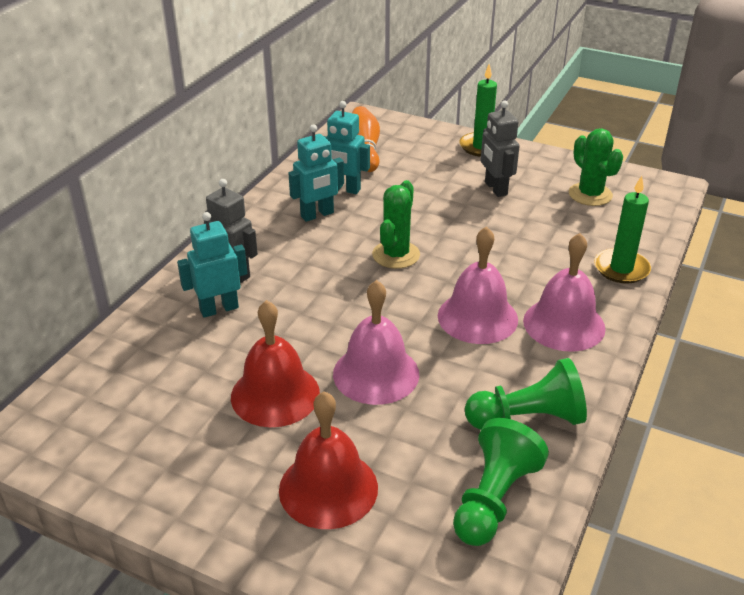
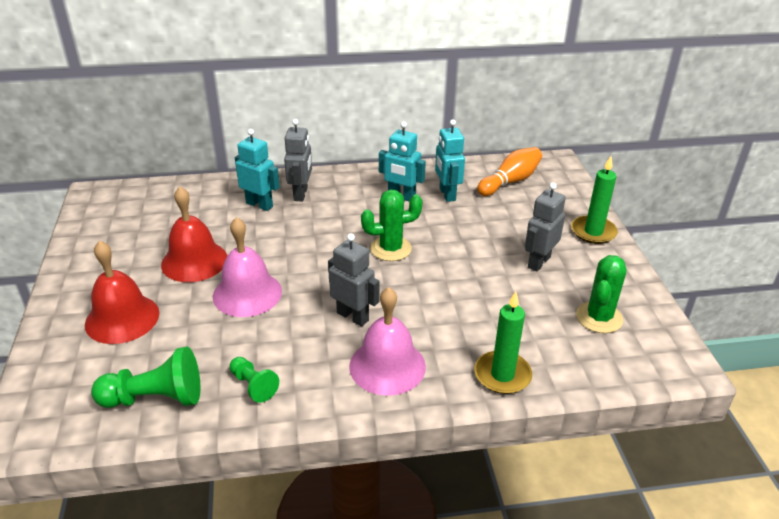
camera: 55 degrees right, 0 degrees up
pink bell [438,226,518,344] -> grey robot [328,233,380,327]
green pawn [465,358,587,430] -> green pawn [229,357,279,403], size x0.59

